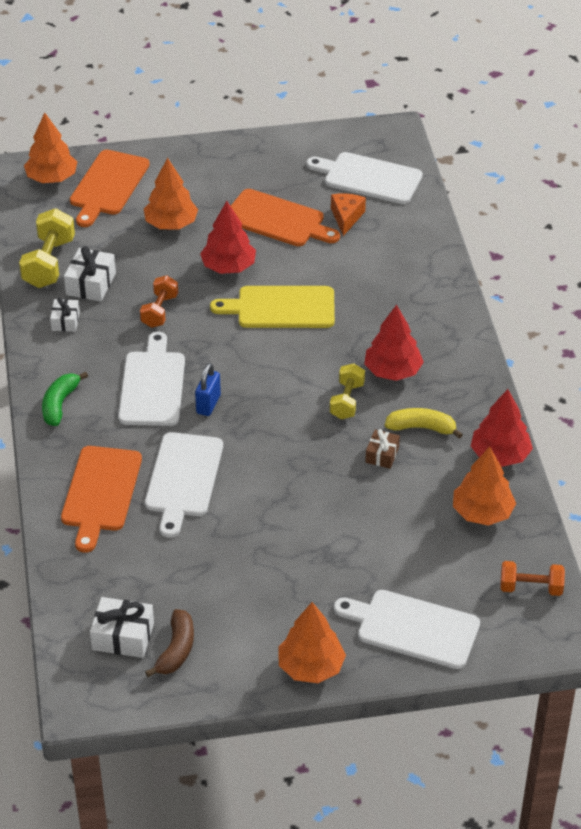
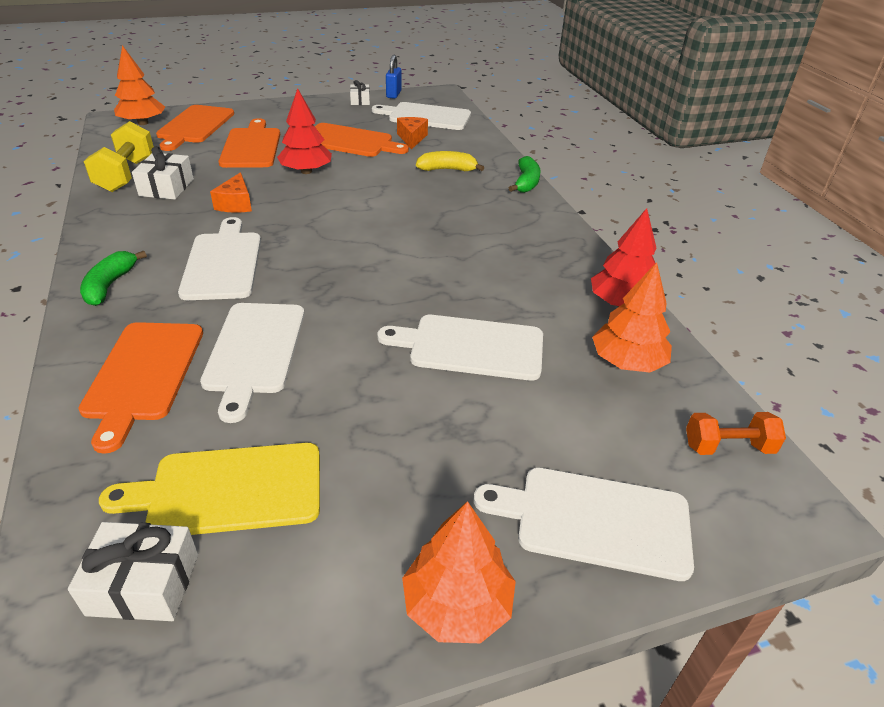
camera: 10 degrees left, 5 degrees down
white gift [50,297,80,332] -> white gift moved to [350,80,370,105]
orange dumbbell [140,275,178,328] -> orange cheese [210,172,252,213]
orange tree [144,158,198,230] -> orange cutting board [219,118,280,168]
brown banana [145,609,194,677] -> none
blue padlock [195,363,221,416] -> blue padlock moved to [386,55,402,99]
yellow cutting board [210,286,335,328] -> yellow cutting board moved to [99,443,320,535]
yellow dumbbell [330,363,365,419] -> none
red tree [364,305,424,381] -> none
brown gift [365,429,400,469] -> none
yellow banana [385,408,463,439] -> yellow banana moved to [416,151,484,171]
none -> white cutting board [378,315,543,381]
none -> green banana [509,156,540,193]

